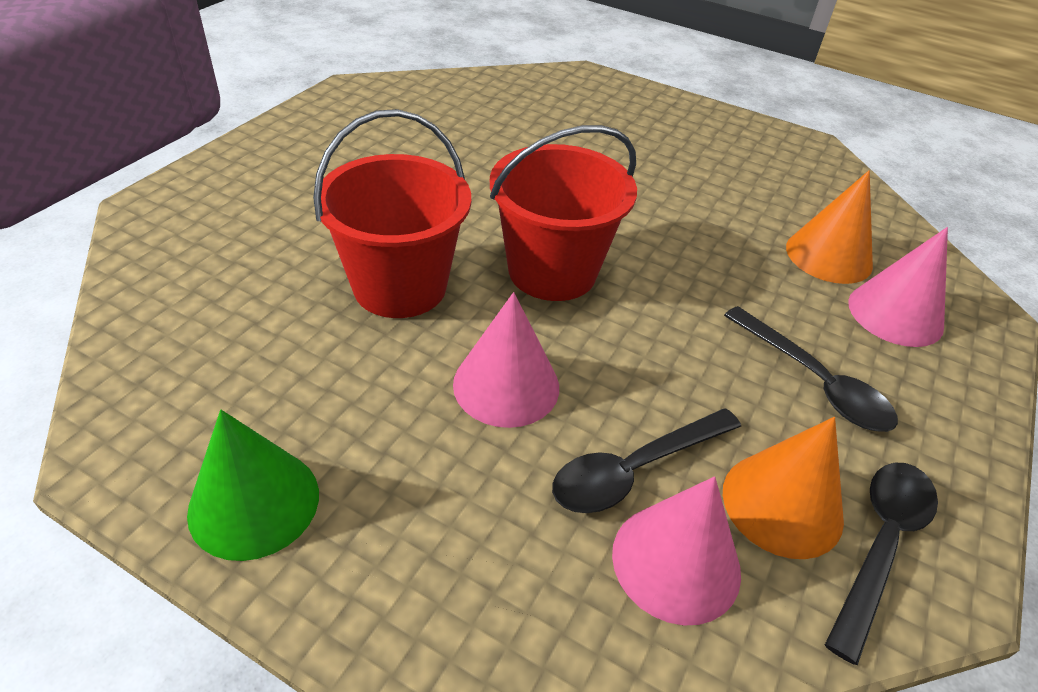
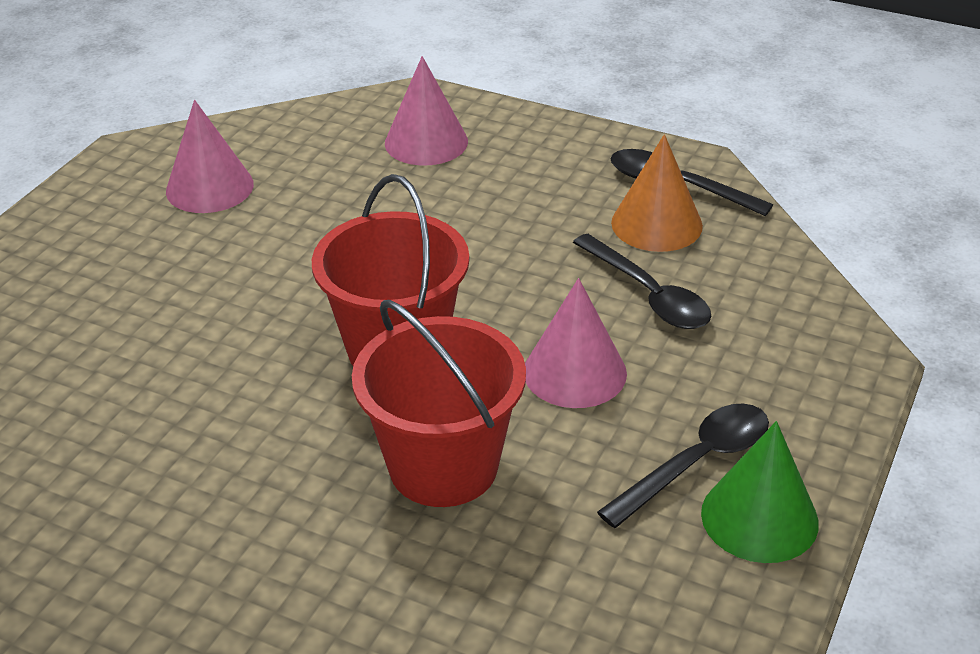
camera: 90 degrees left, 5 degrees down
pink cone [612,476,741,625] -> pink cone moved to [166,100,254,213]
black spoon [724,306,898,432] -> black spoon moved to [597,404,769,528]
orange cone [786,170,873,284] -> none

